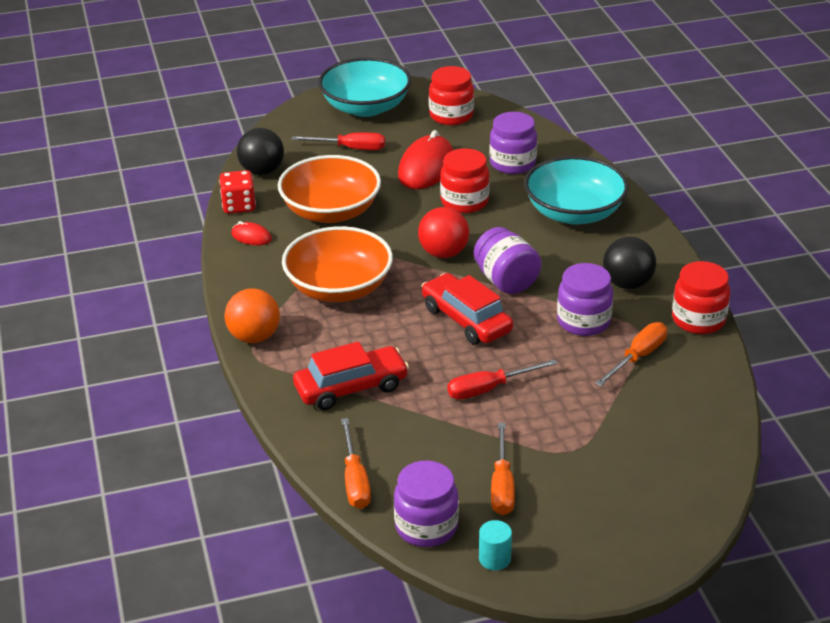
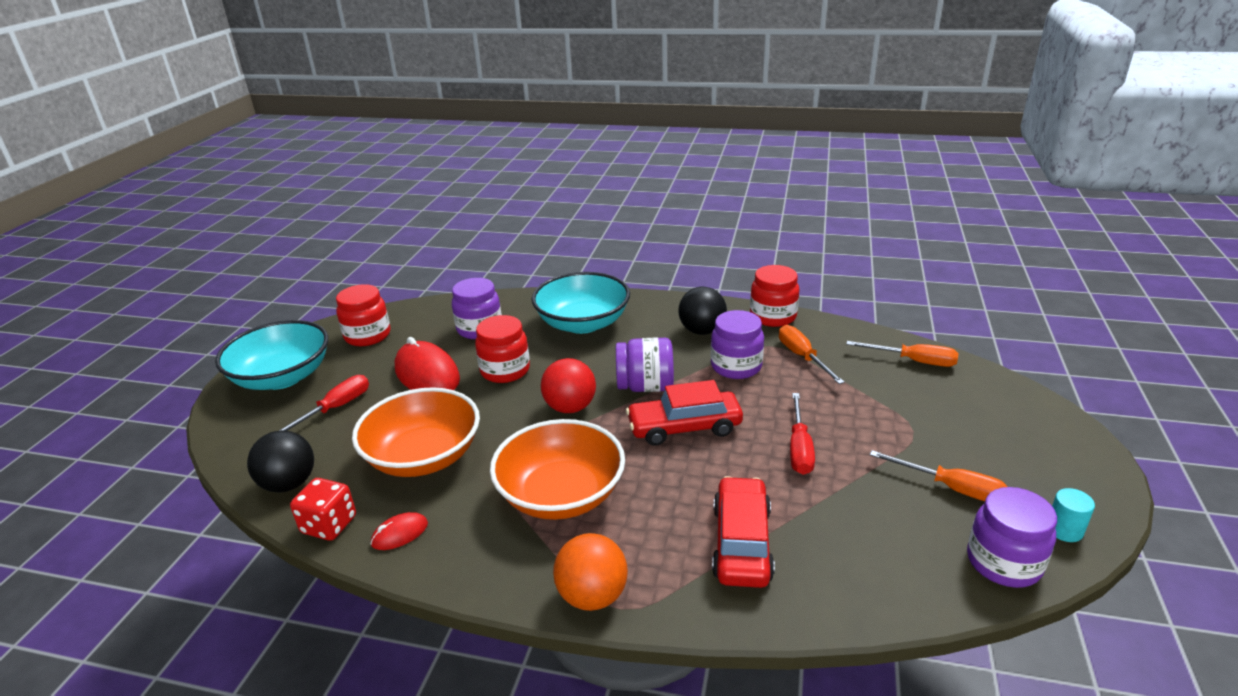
camera: 60 degrees left, 5 degrees down
orange screwdriver [341,418,371,509] -> orange screwdriver moved to [846,341,959,367]

